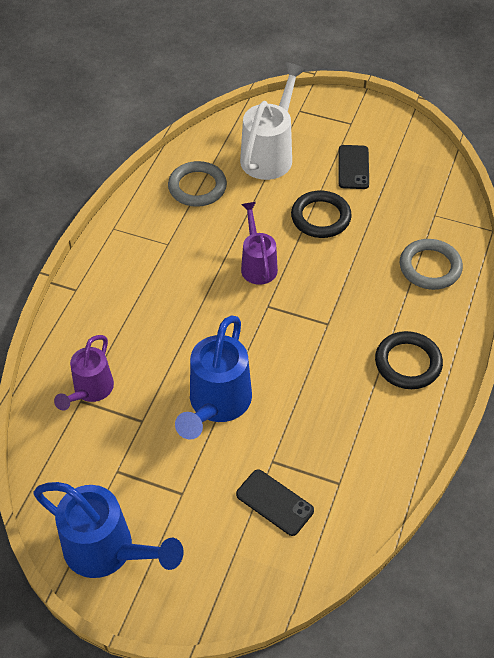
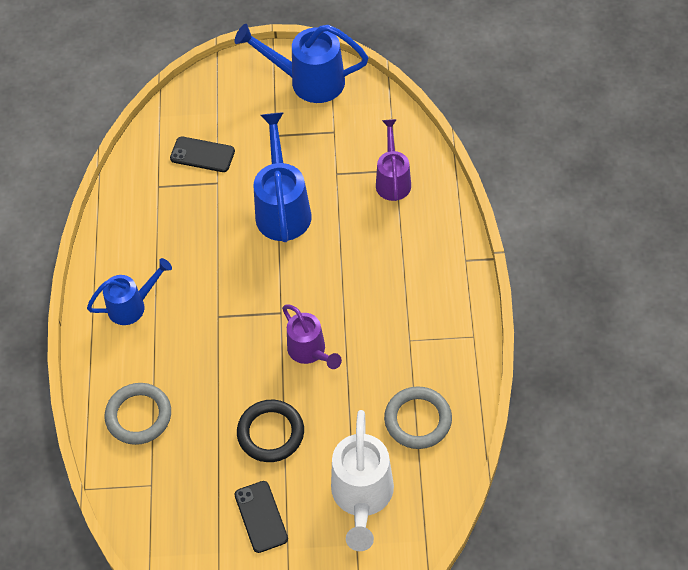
camera: 160 degrees right, 5 degrees up
black ring [375,331,443,389] -> blue watering can [87,258,172,325]

